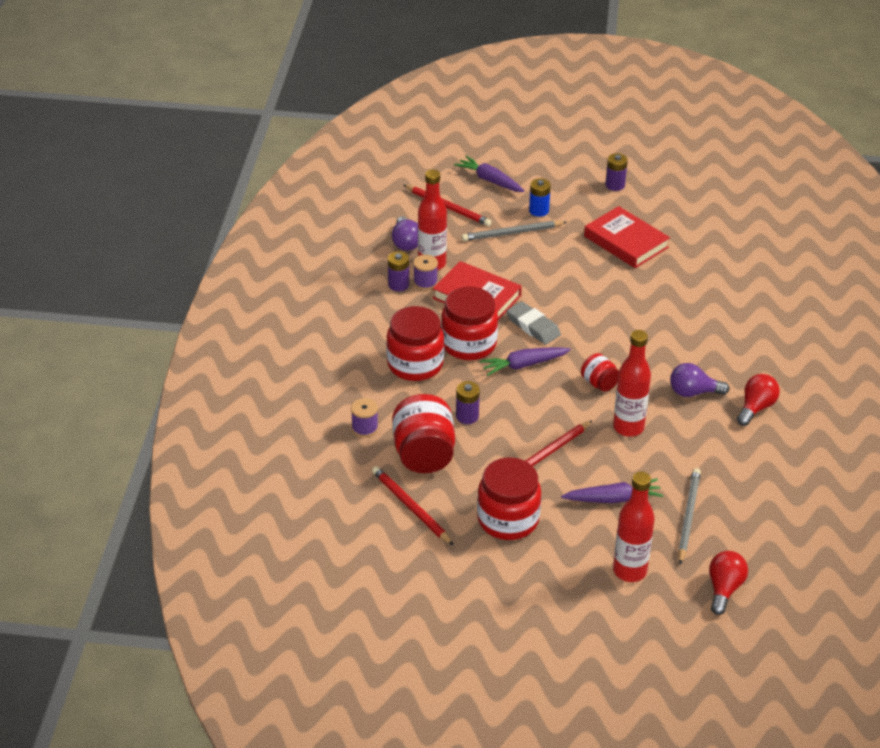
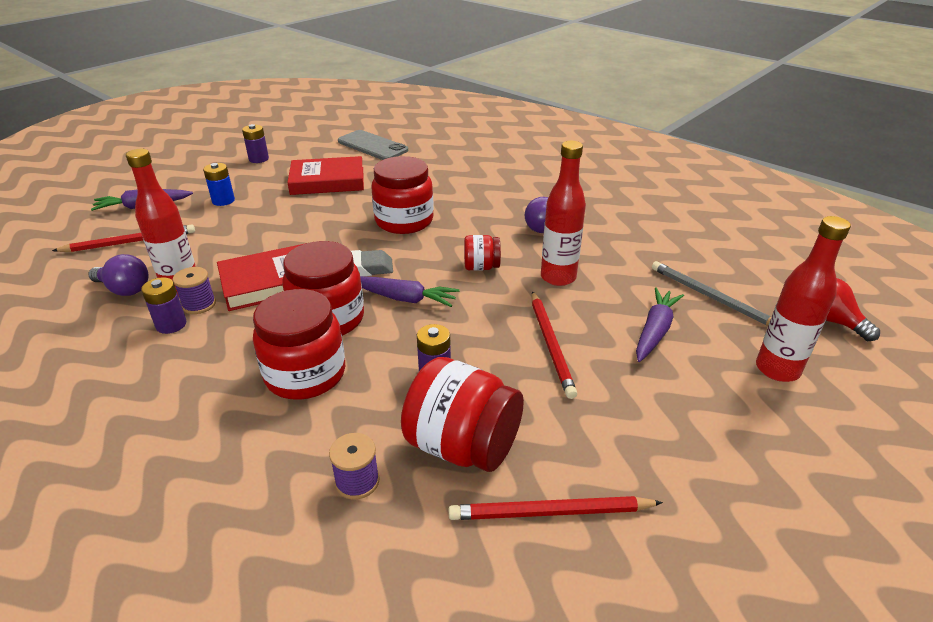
camera: 55 degrees left, 5 degrees down
grey pencil [462,221,567,241] -> none
red jar [477,457,541,540] -> red jar moved to [372,156,434,234]
purple carrot [480,347,571,376] -> purple carrot turned 90 degrees counterclockwise [360,276,459,307]
red light bulb [737,374,780,426] -> none
none -> grey phone [338,130,408,160]

